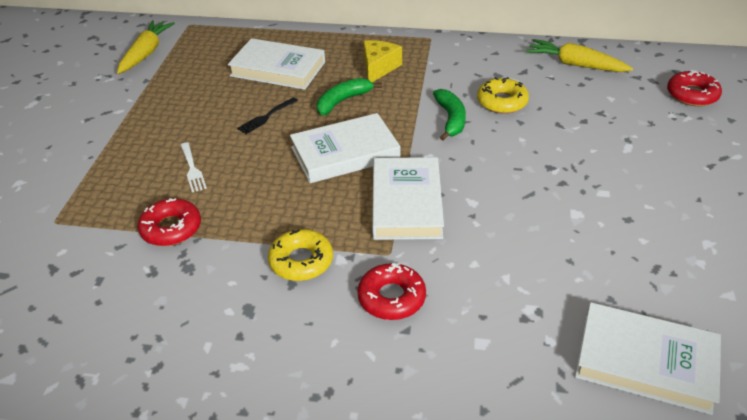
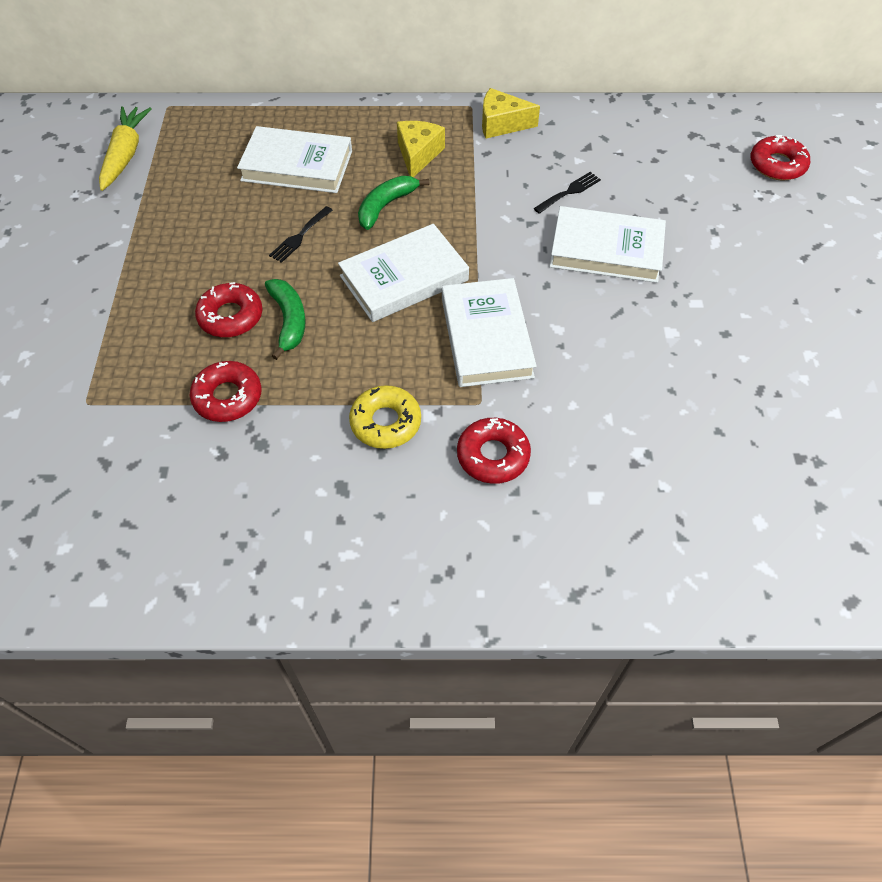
camera: 10 degrees left, 15 degrees up
white fork [181,142,207,192] -> red donut [195,282,263,337]
green banana [433,89,466,141] -> green banana moved to [265,279,306,360]
yellow donut [477,77,529,114] -> black fork [534,172,601,214]
yellow carrot [526,39,633,72] -> none
white book [575,302,721,415] -> white book moved to [549,206,666,283]
none -> yellow cheese [482,88,540,138]

